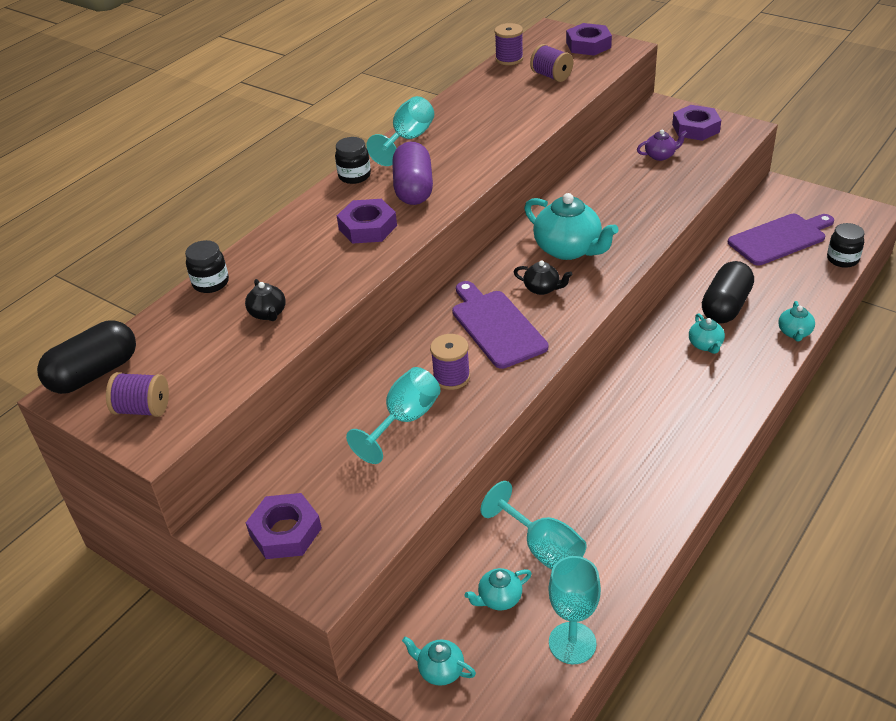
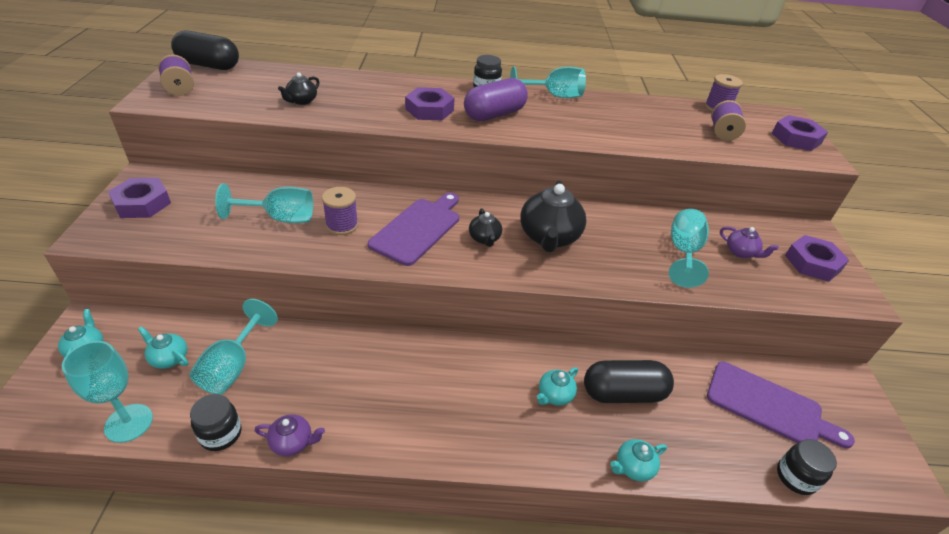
camera: 50 degrees right, 0 degrees up
black jar [185,240,229,293] -> black jar moved to [190,394,242,451]
turquoise teapot [524,193,619,260] -> black teapot [520,180,586,253]
none -> purple teapot [255,414,325,456]
none -> turquoise goblet [669,209,709,288]

